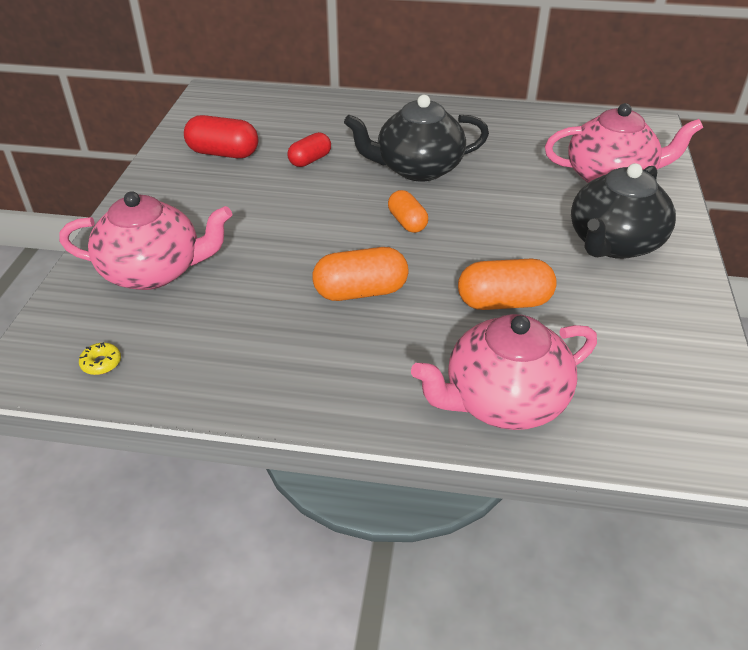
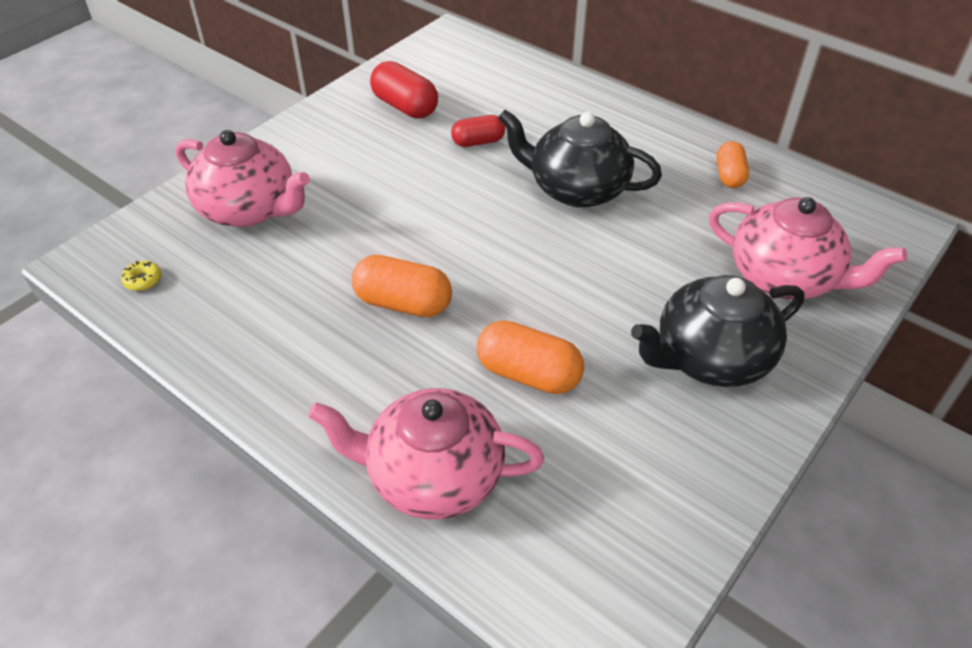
camera: 30 degrees right, 5 degrees up
orange capsule [388,190,428,233] -> orange capsule moved to [717,141,749,188]

